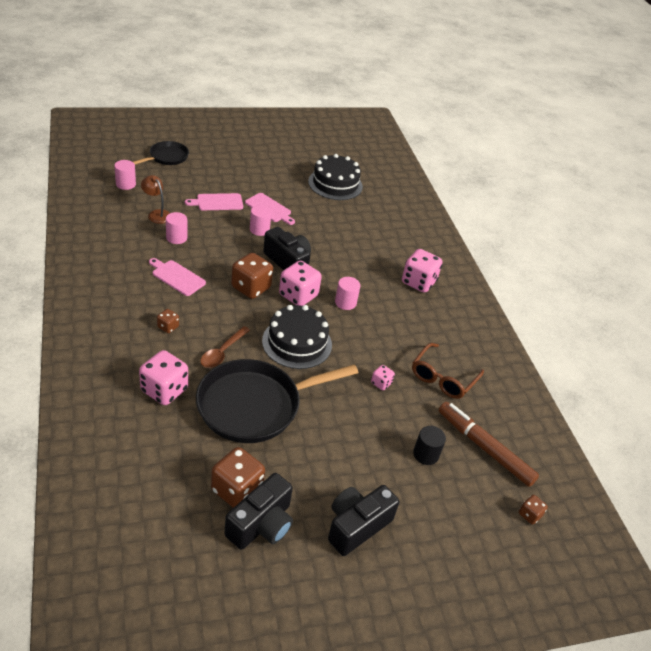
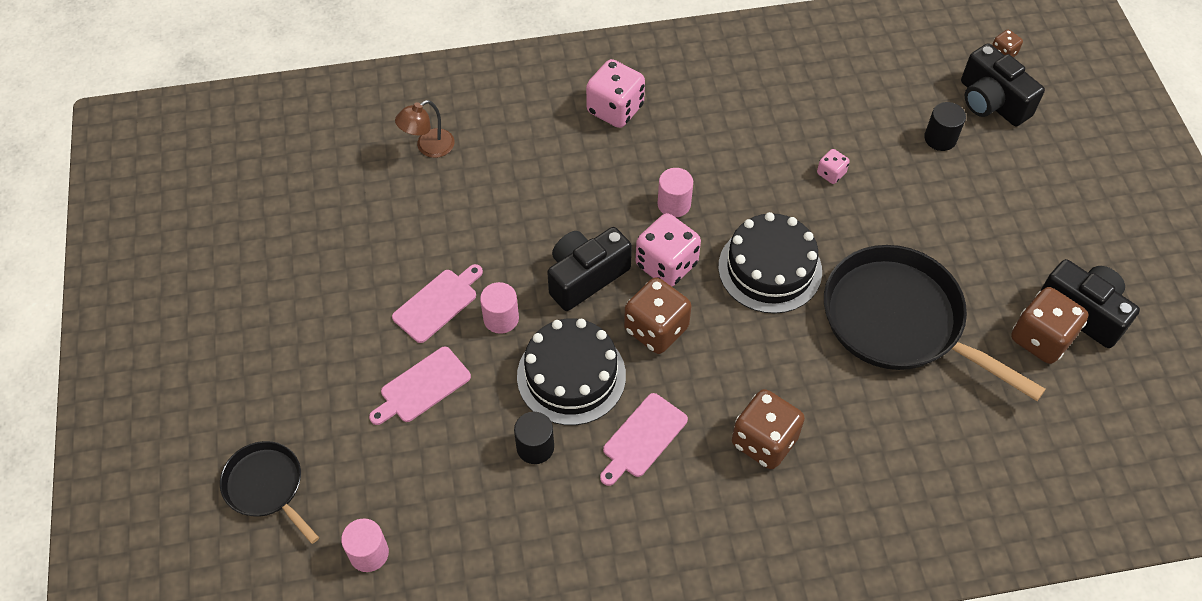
camera: 80 degrees left, 15 degrees up
pink dice [139,350,188,405] -> none
brown lamp [141,175,170,224] -> brown lamp moved to [395,100,455,158]
brown dice [157,309,179,333] -> brown dice [732,389,805,469], size x2.01
pink cylinder [166,212,187,244] -> black cylinder [514,412,554,464]
pink cutting board [185,193,243,210] -> pink cutting board turned 60 degrees clockwise [369,347,471,425]
black pan [196,359,358,443] -> black pan turned 150 degrees clockwise [824,245,1046,401]
brown spoon [200,326,250,368] -> none
black cake [308,154,363,200] -> black cake moved to [517,318,626,425]
black camera [328,485,399,556] -> black camera moved to [961,43,1045,126]
brown glasses [412,343,484,399] -> none
brown marker [439,402,539,487] -> none

